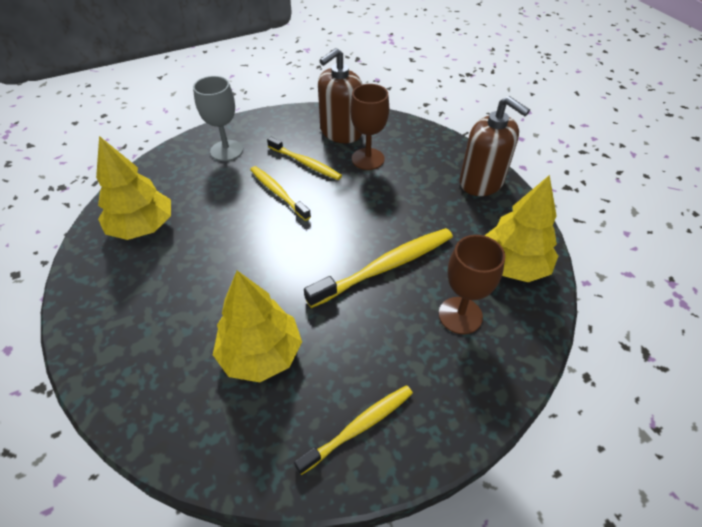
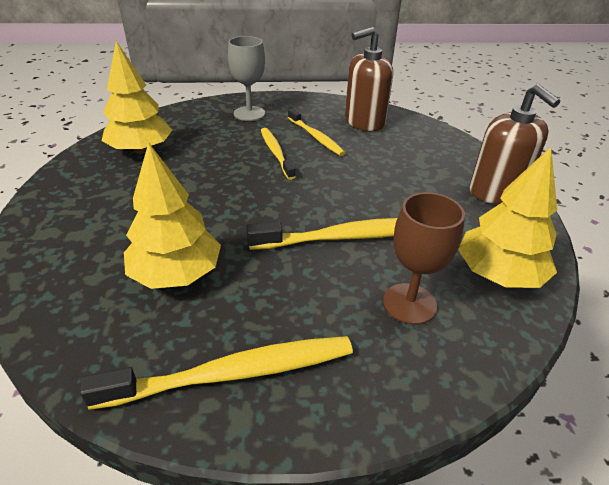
camera: 20 degrees right, 10 degrees down
yellow toothbrush [294,385,413,475] -> yellow toothbrush [80,336,353,410], size x1.55
brown goblet [350,84,389,170] -> none

